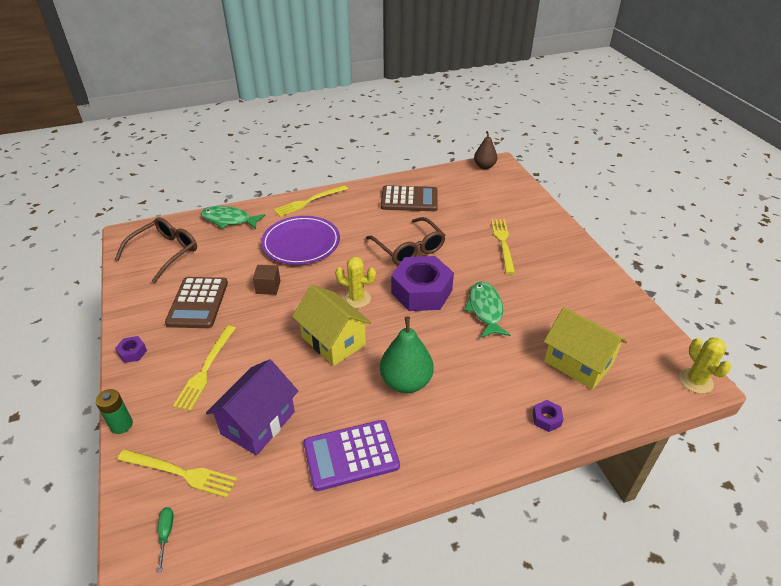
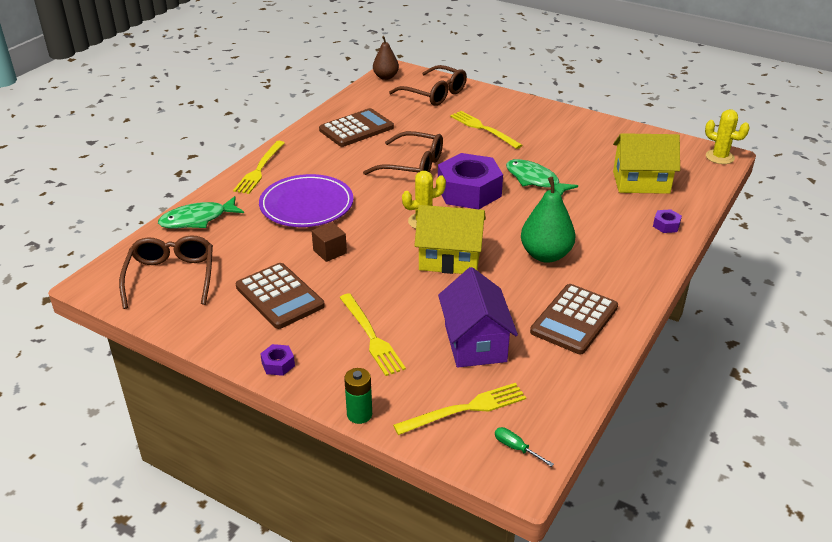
camera: 40 degrees left, 5 degrees down
purple calculator [304,420,400,491] -> brown calculator [530,284,618,354]
none -> brown glasses [389,65,467,106]

